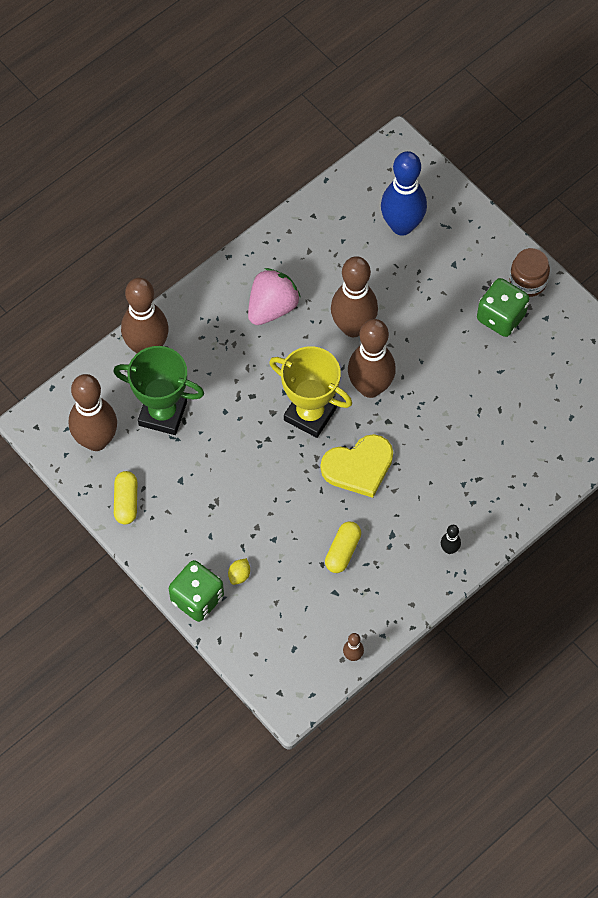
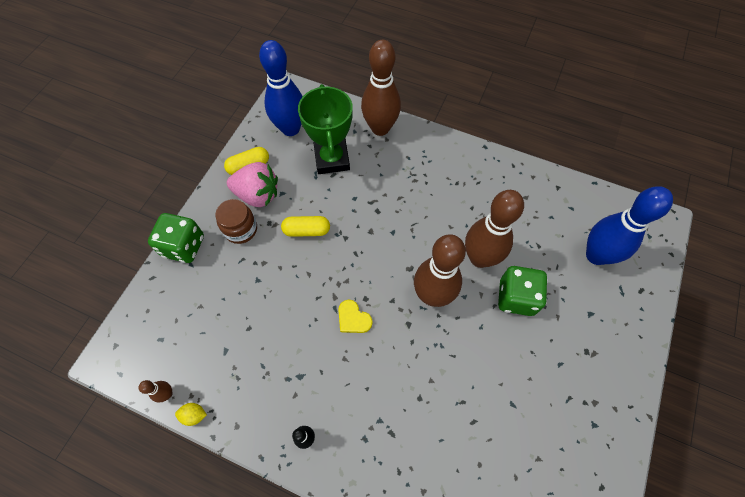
camera: 65 degrees right, 0 degrees up
brown bowling pin [69,374,117,451] -> blue bowling pin [259,40,303,136]
yellow lemon [228,558,250,585] -> yellow lemon moved to [175,403,207,426]
pink strawberry [248,268,300,325] -> pink strawberry moved to [227,162,278,207]
yellow trophy [269,346,352,438] -> none
yellow heart [321,434,393,498] -> yellow heart [338,300,373,333], size x0.55
yellow capsule [325,521,361,573] -> yellow capsule moved to [281,216,330,237]
green dice [477,278,529,337] -> green dice moved to [498,266,548,316]
brown jar [510,248,550,297] -> brown jar moved to [215,199,257,244]

